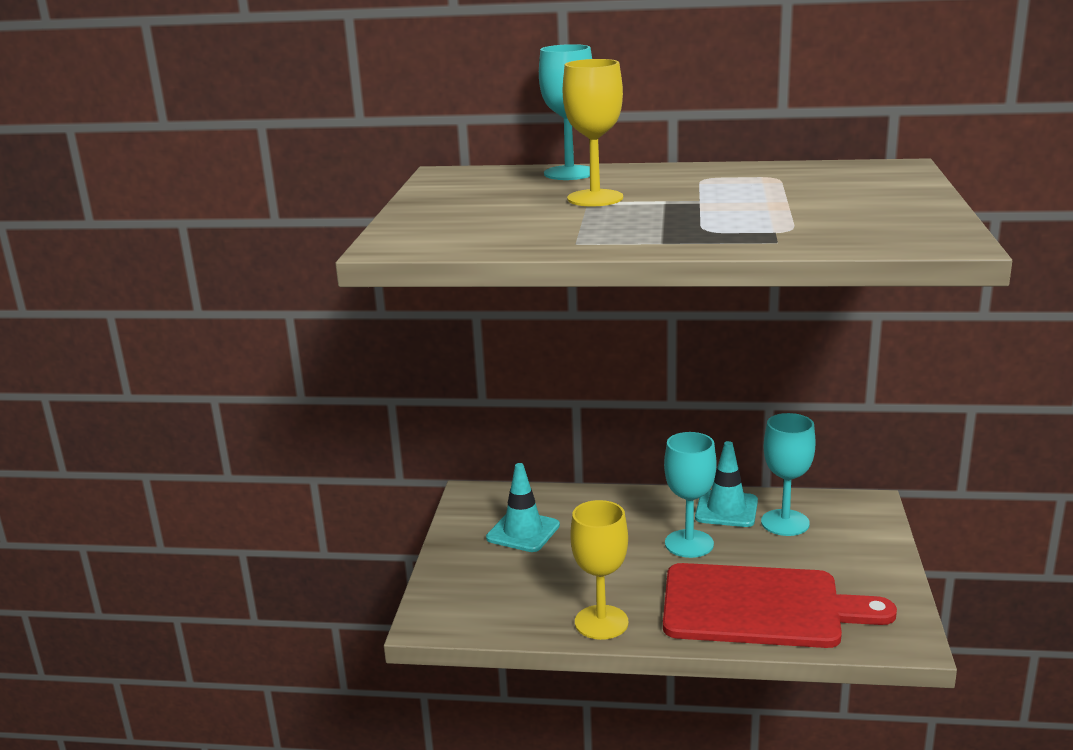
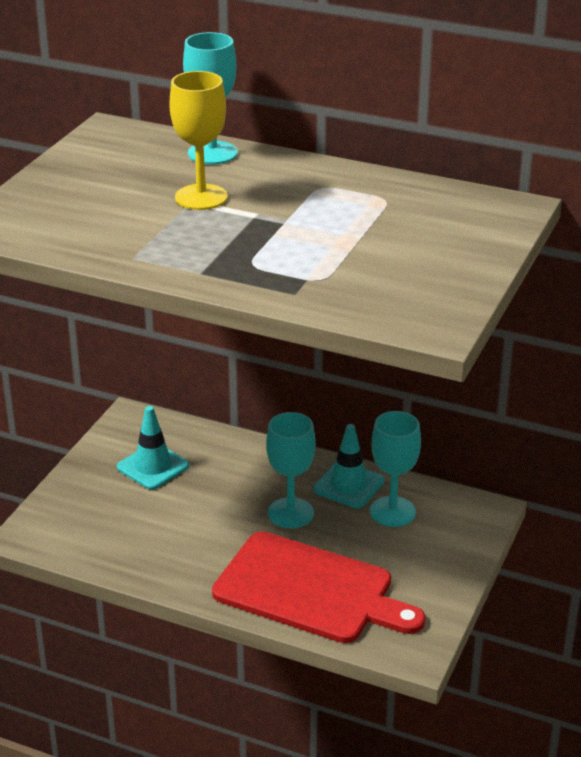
camera: 15 degrees right, 10 degrees up
yellow goblet [570,500,629,640] -> none

